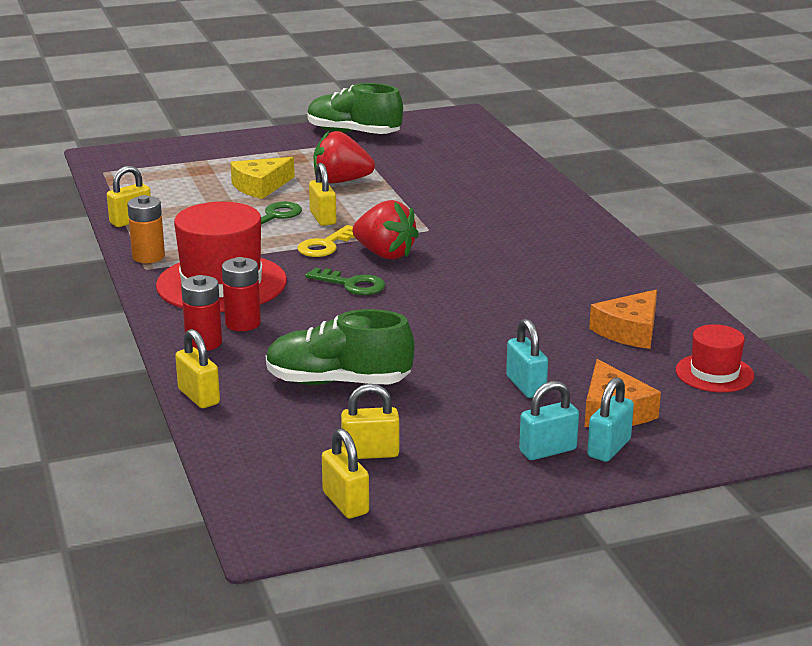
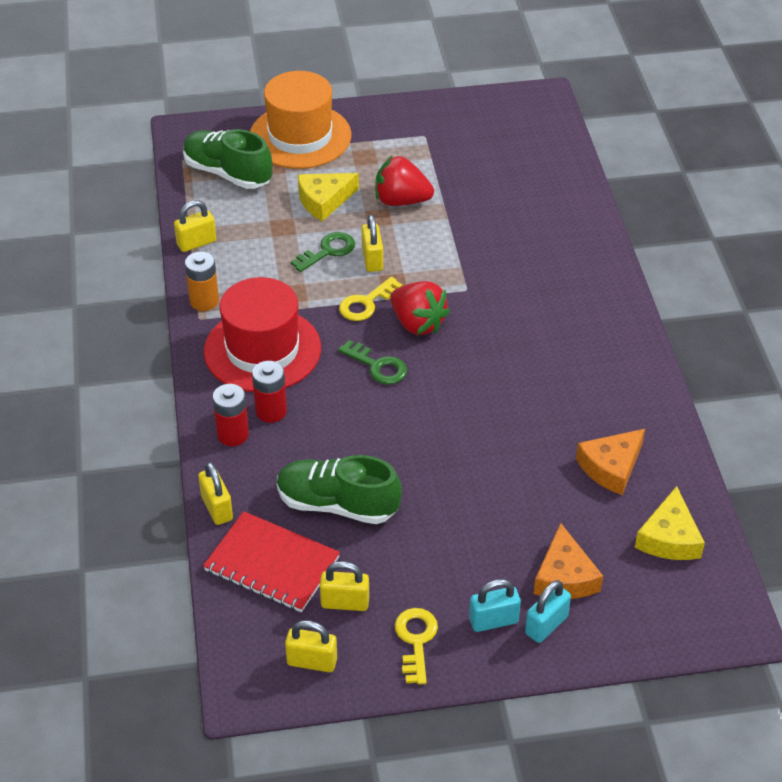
camera: 10 degrees right, 20 degrees up
green shoe [307,83,403,134] -> green shoe moved to [183,129,272,189]
yellow padlock [322,428,369,518] -> yellow padlock turned 60 degrees counterclockwise [285,620,337,672]
turquoise padlock [506,319,548,398] -> none
red hat [676,324,754,392] -> yellow cheese [635,486,705,560]
none -> red notebook [203,511,340,612]
none -> orange hat [250,71,352,169]
none -> yellow key [395,608,438,685]

